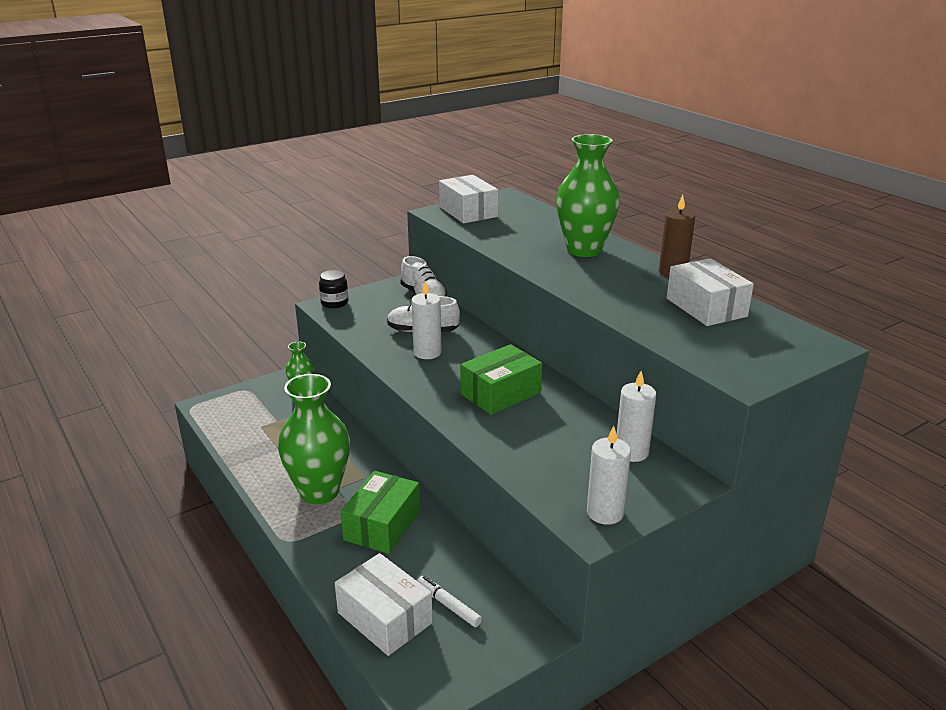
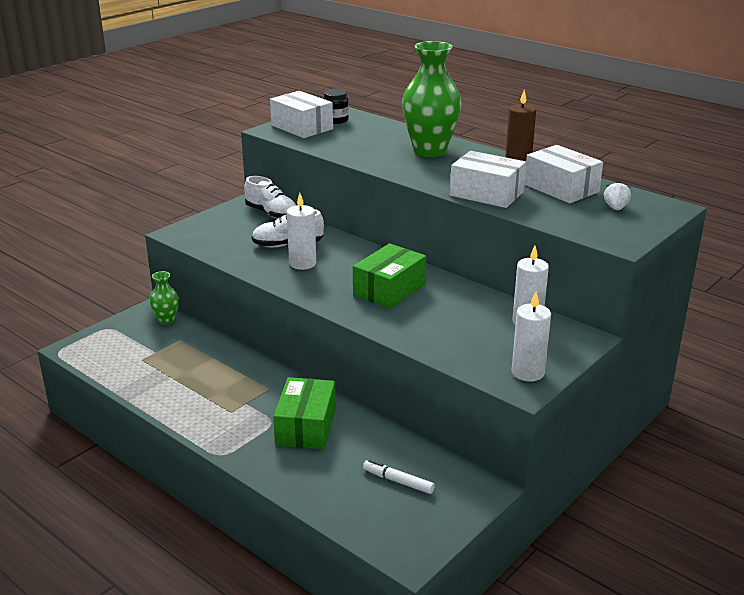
camera: 15 degrees left, 0 degrees up
green vase [278,374,350,504] -> none
black jar [319,270,348,308] -> black jar moved to [323,89,349,124]
white box [335,553,433,656] -> white box moved to [450,151,526,208]
none -> white strawberry [604,181,631,210]

